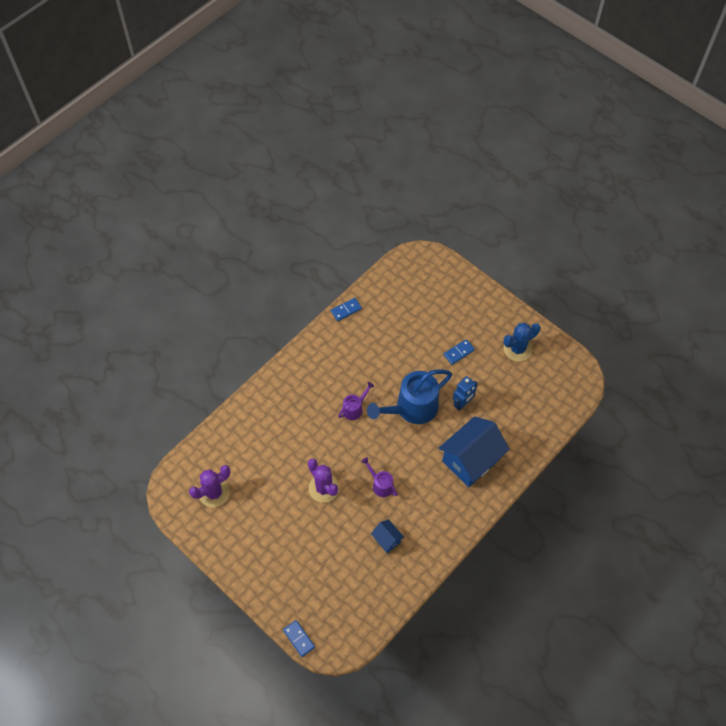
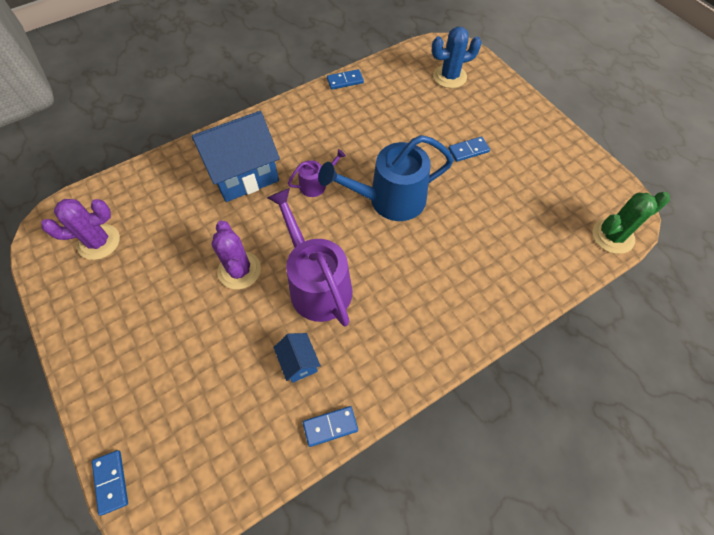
camera: 15 degrees right, 0 degrees up
purple watering can [361,457,398,497] -> purple watering can [267,188,353,327], size x2.06
blue house [438,416,510,487] -> blue house moved to [192,111,280,202]
blue robot [453,376,478,411] -> none
blue cactus [504,323,541,361] -> blue cactus moved to [431,27,482,88]
none -> blue domino [303,406,358,447]
none -> green cactus [593,192,670,254]

